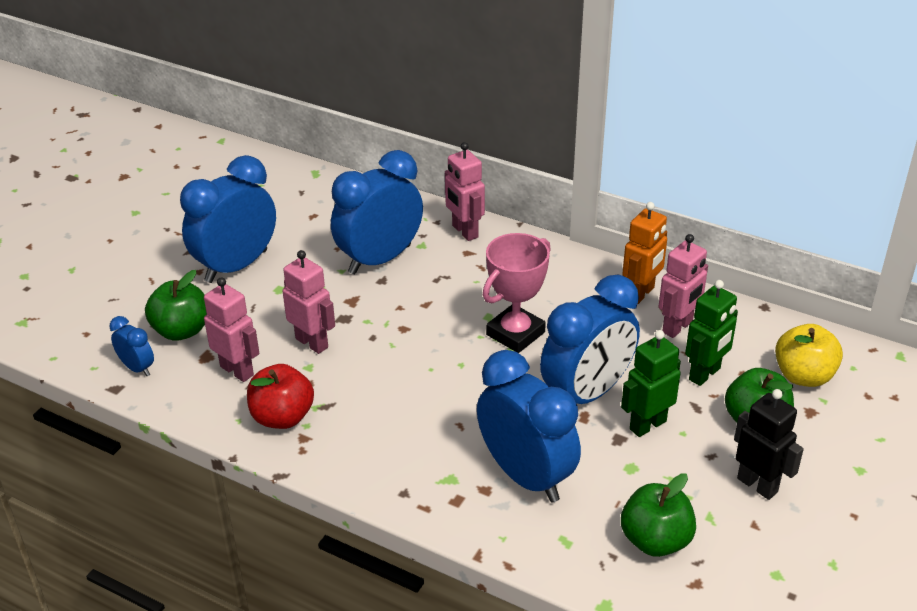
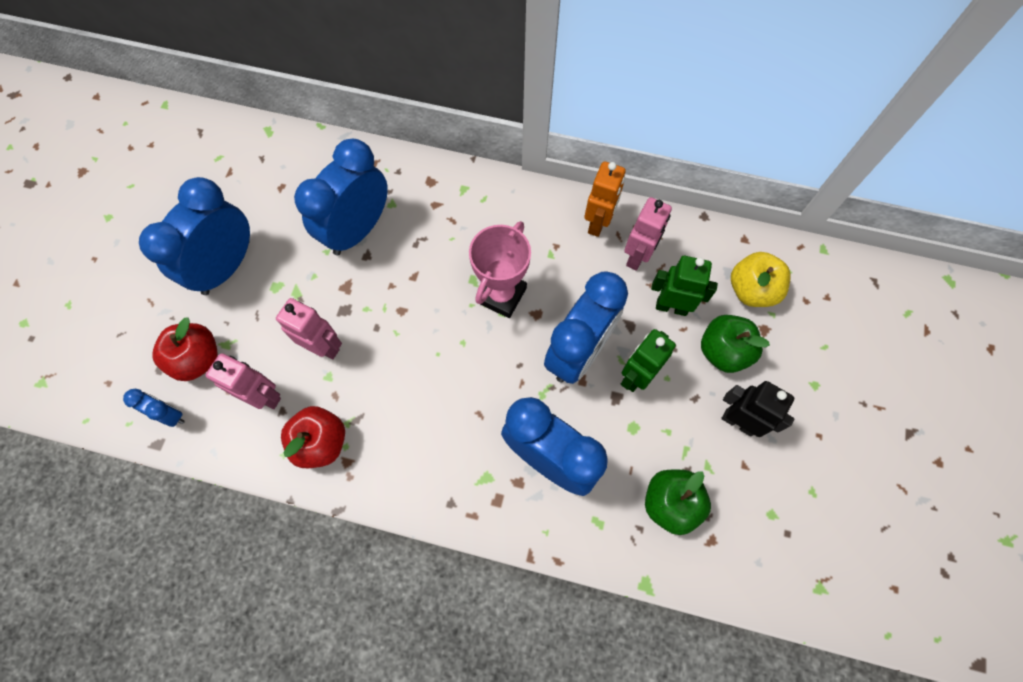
camera: 15 degrees left, 30 degrees up
green apple [145,270,207,341] -> red apple [153,317,218,381]
pink robot [445,142,485,241] -> none
green robot [685,280,738,386] -> green robot turned 105 degrees counterclockwise [651,256,718,316]

